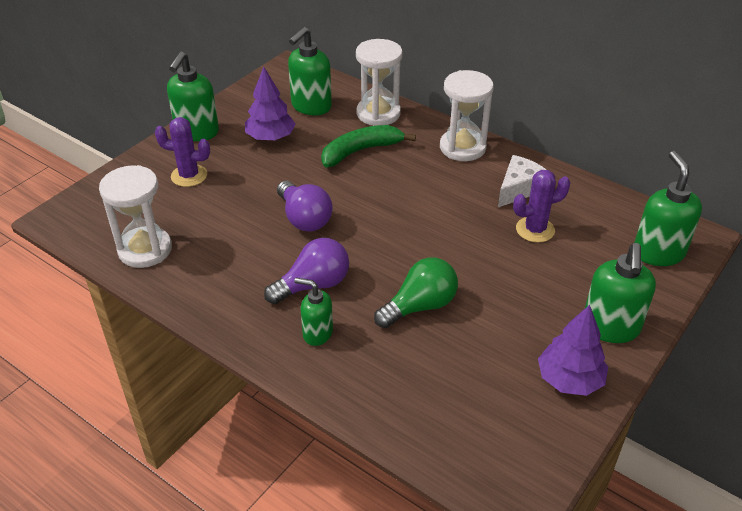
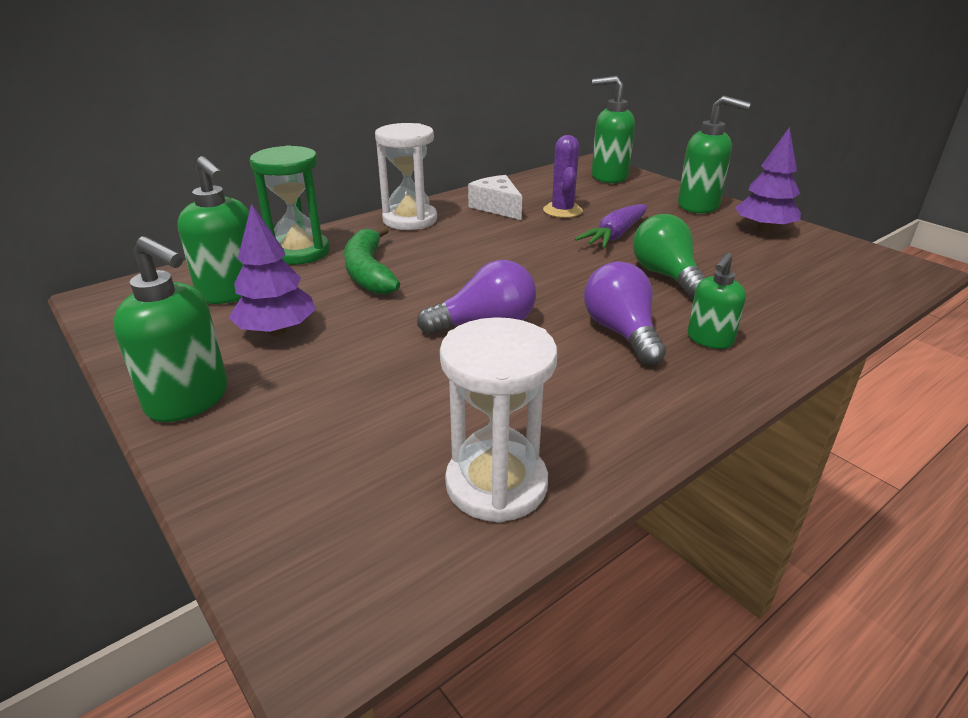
camera: 75 degrees left, 10 degrees down
purple cactus [155,117,210,187] -> none
white hourglass [356,39,402,126] -> green hourglass [250,145,330,265]
none -> purple carrot [575,204,647,248]

